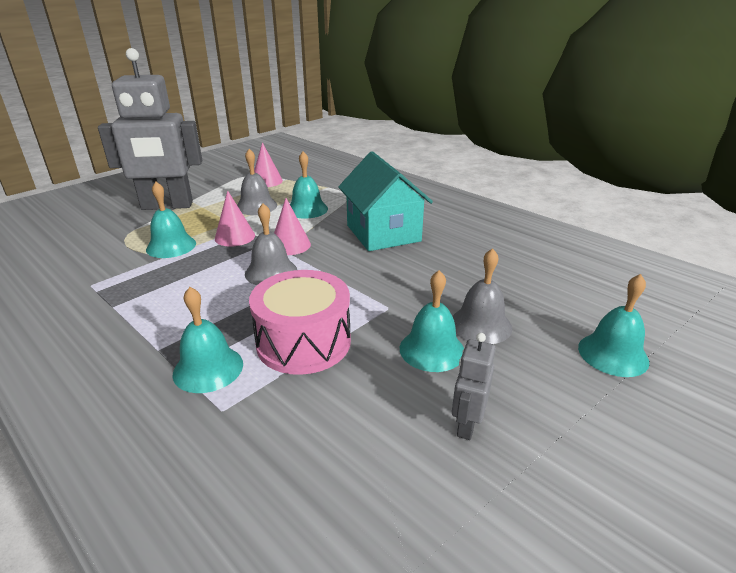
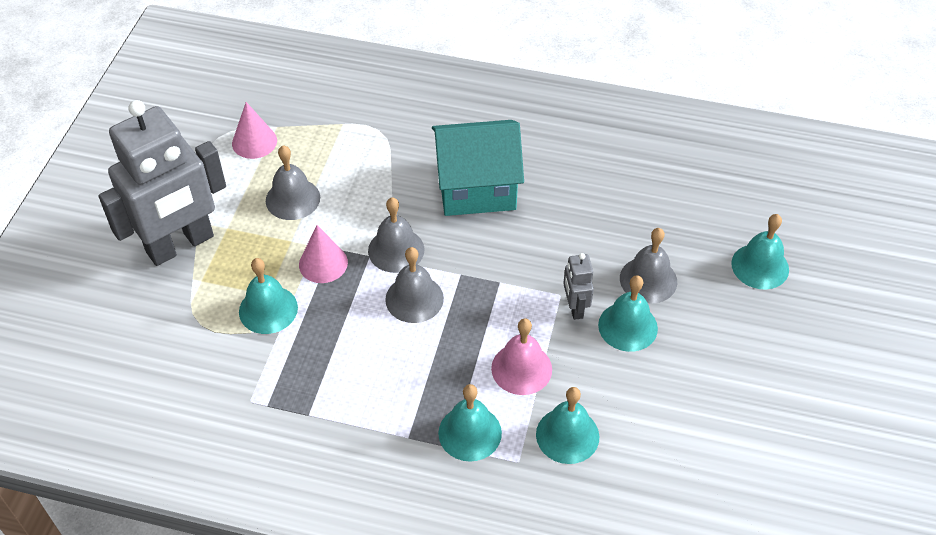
camera: 30 degrees left, 20 degrees up
pink drum [249,270,351,375] -> pink bell [491,319,552,395]
pink cone [274,198,311,255] -> grey bell [368,197,425,273]
turquoise bell [290,151,328,219] -> turquoise bell moved to [536,387,599,464]
turquoise house [338,151,433,251] -> turquoise house turned 45 degrees counterclockwise [432,120,524,216]
grey robot [452,333,496,440] -> grey robot moved to [563,253,594,320]

